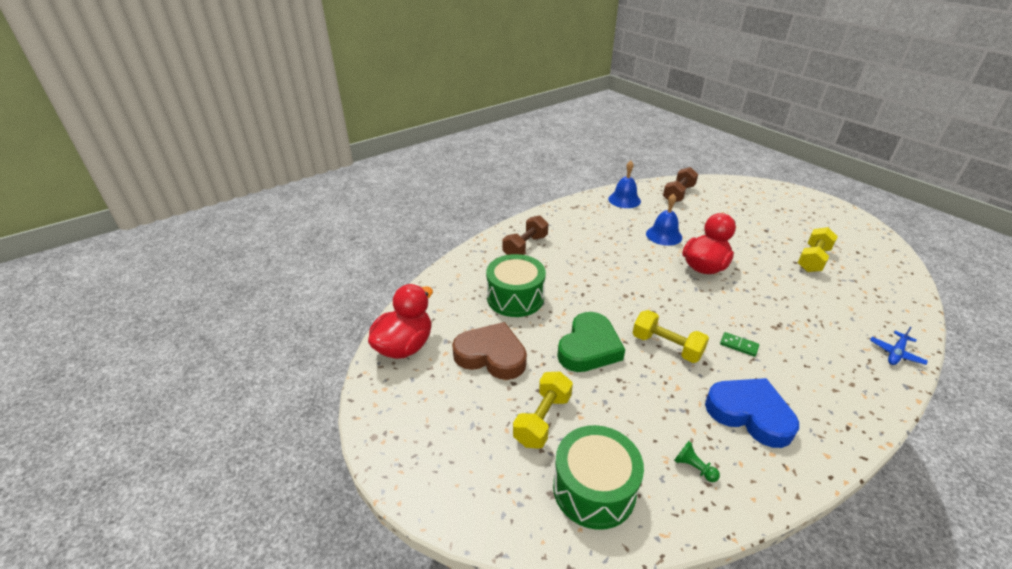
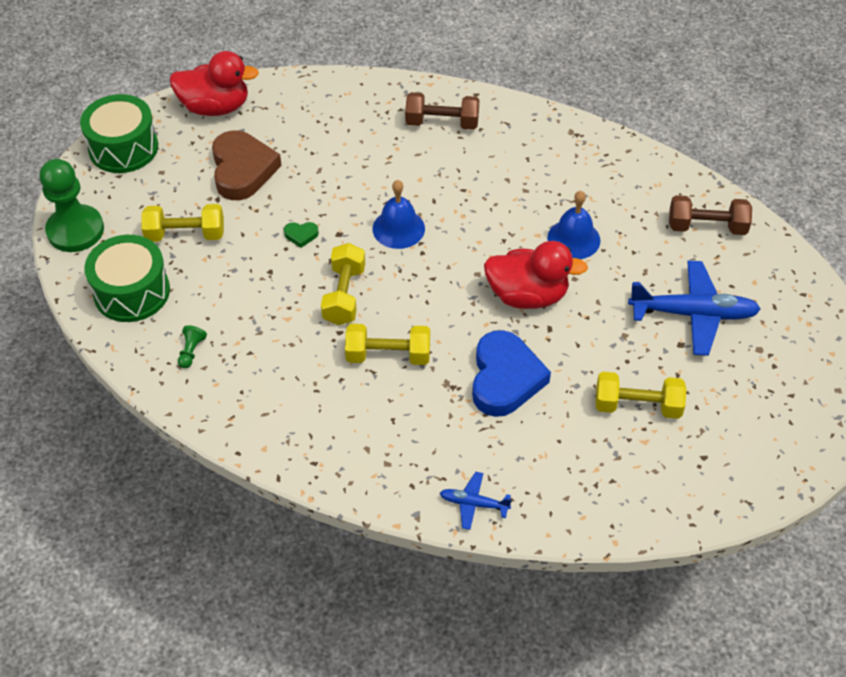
camera: 60 degrees right, 15 degrees up
green drum [486,254,546,317] -> green drum moved to [80,94,158,173]
green heart [557,312,625,372] -> green heart [284,222,319,248], size x0.40
blue bell [608,161,641,208] -> blue bell moved to [373,180,425,249]
blue heart [705,378,799,448] -> blue heart moved to [472,330,551,417]
green domino [720,332,759,357] -> yellow dumbbell [345,324,430,365]
none -> green pawn [39,159,104,252]
none -> blue plane [628,260,761,356]

